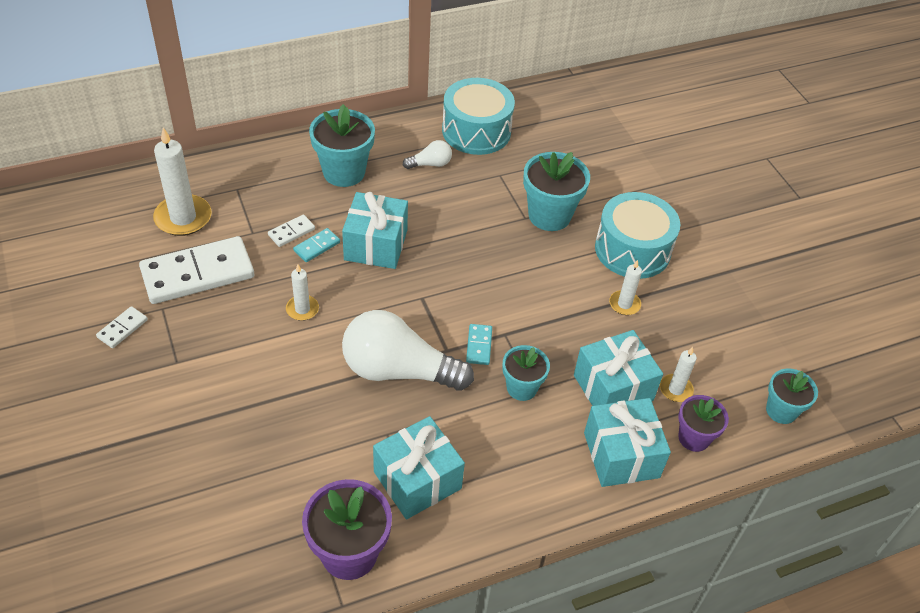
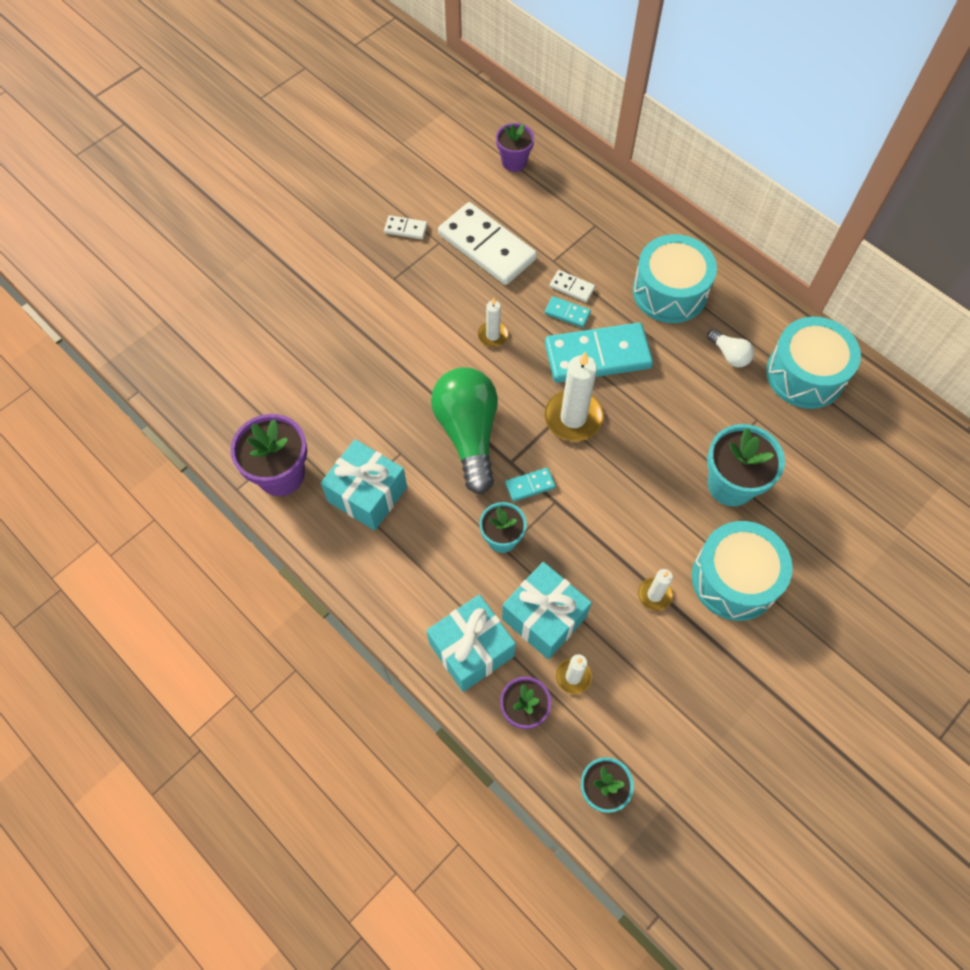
camera: 70 degrees right, 15 degrees up
white candle [153,128,212,236] -> white candle moved to [545,352,604,441]
turquoise flower pot [309,104,375,187] -> turquoise drum [633,234,717,323]
turquoise gift [342,192,408,269] -> turquoise domino [545,323,653,383]
white light bulb [342,310,474,391] -> green light bulb [431,367,498,494]
none -> purple flower pot [496,123,535,172]

